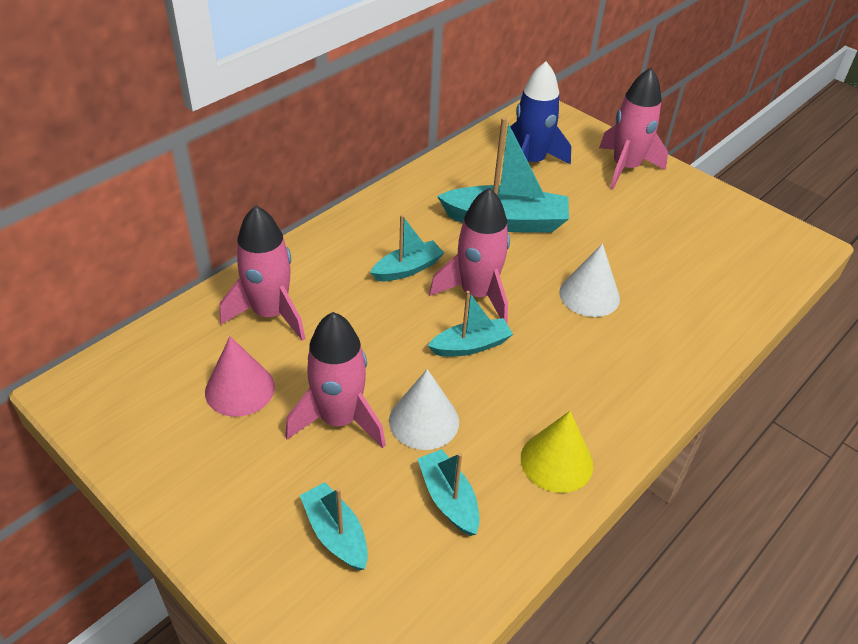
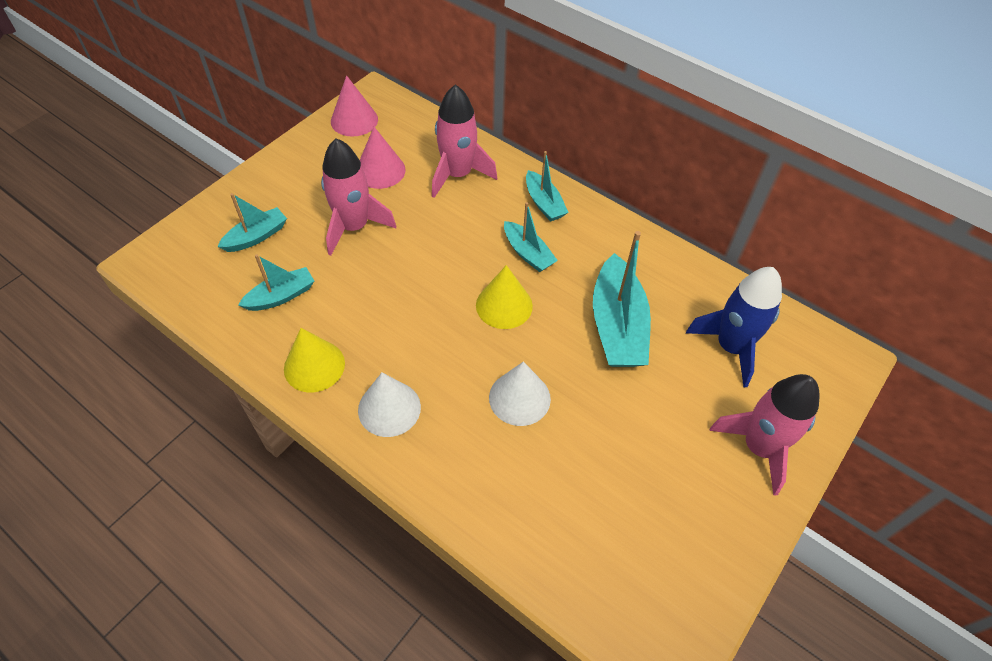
camera: 85 degrees right, 10 degrees up
white cone [389,369,459,450] -> white cone moved to [358,373,421,437]
turquoise boat [428,291,513,357] -> turquoise boat moved to [526,151,569,222]
pink rocket [429,188,510,323] -> yellow cone [476,265,533,329]
none -> pink cone [331,75,378,137]

